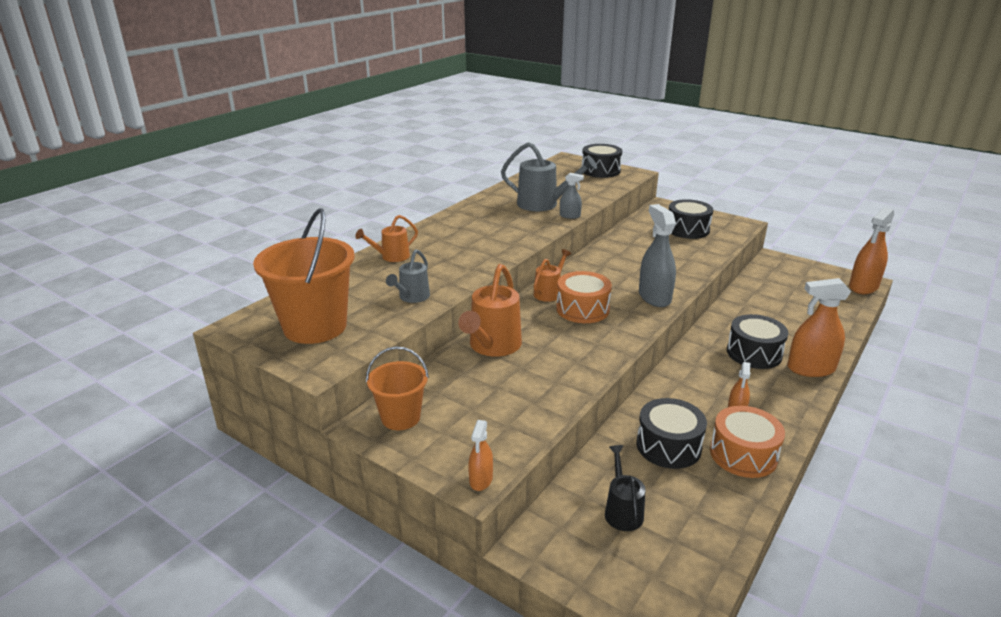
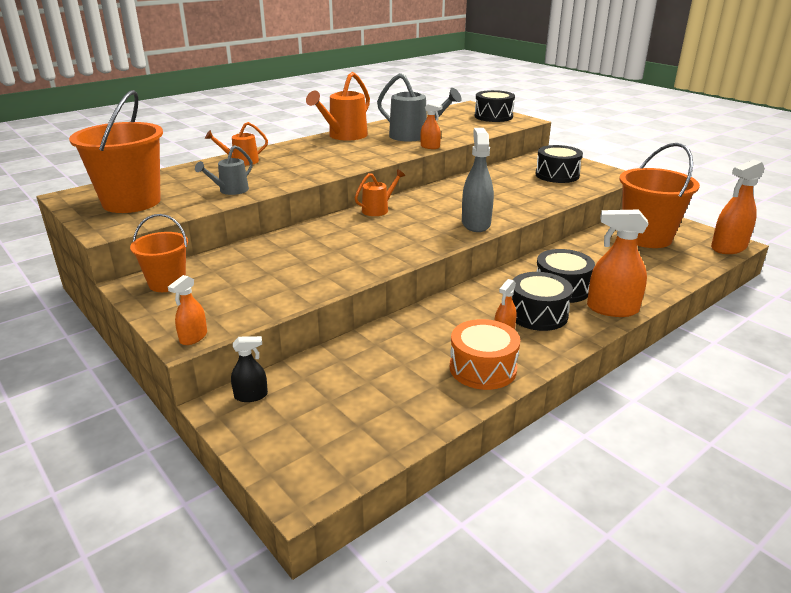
camera: 15 degrees right, 0 degrees up
orange watering can [458,264,522,357] -> orange watering can moved to [306,72,370,141]
orange drum [556,271,612,323] -> none
grey spray bottle [560,173,584,219] -> orange spray bottle [420,103,443,149]
black watering can [605,445,646,531] -> none
black drum [637,398,707,469] -> black drum moved to [512,272,573,331]
none -> black spray bottle [231,336,268,402]
none -> orange bucket [619,143,700,248]

